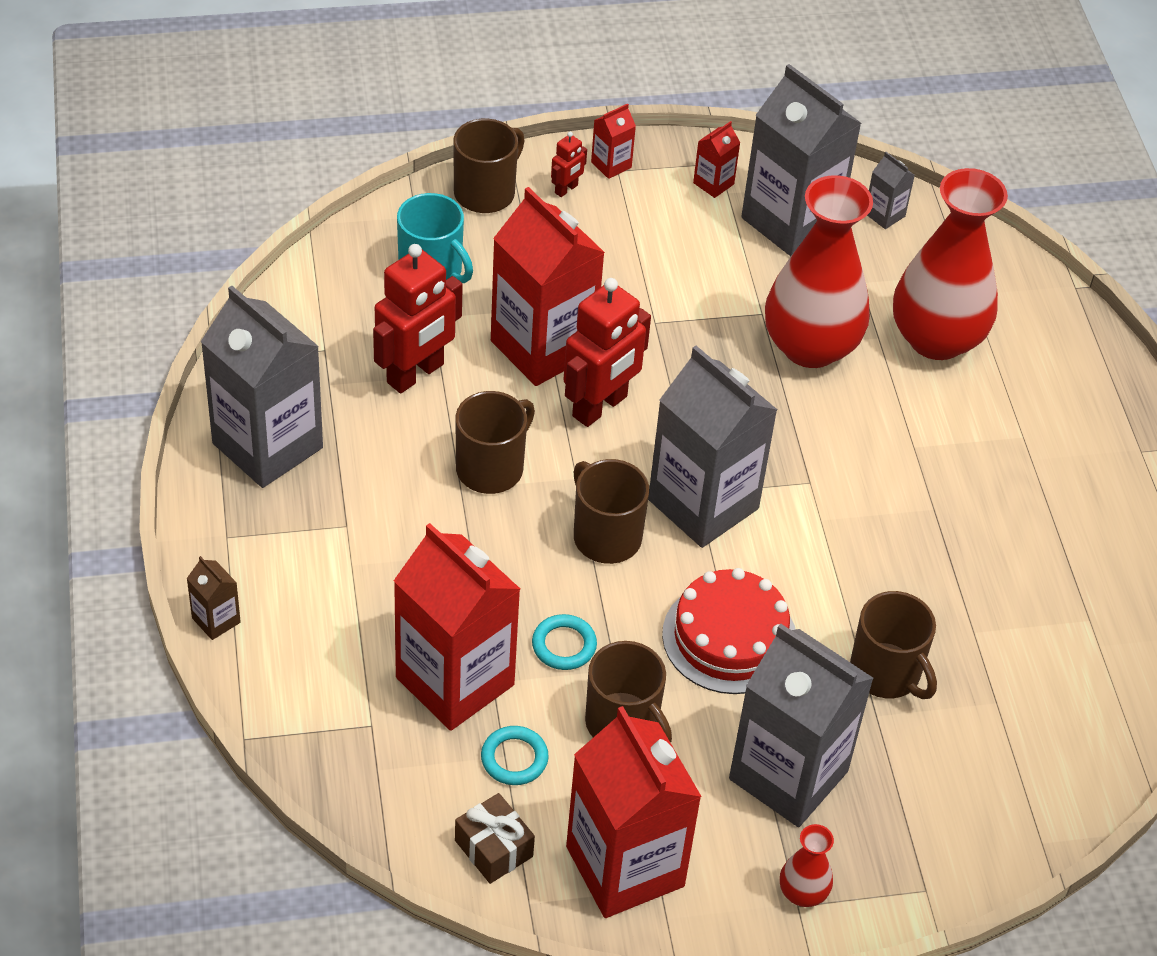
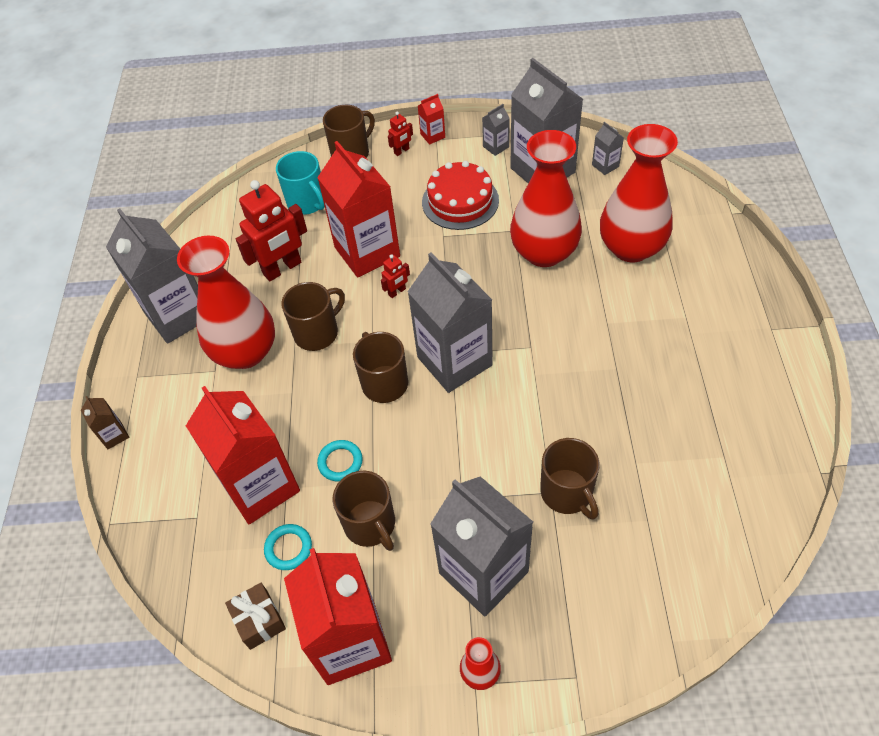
camera: 15 degrees right, 5 degrees up
red robot [564,278,651,427] -> red robot [381,254,410,298], size x0.46
red cake [662,568,796,694] -> red cake moved to [422,161,499,230]
red carton [693,121,740,198] -> grey carton [482,104,510,156]
none -> red vase [177,236,275,369]

